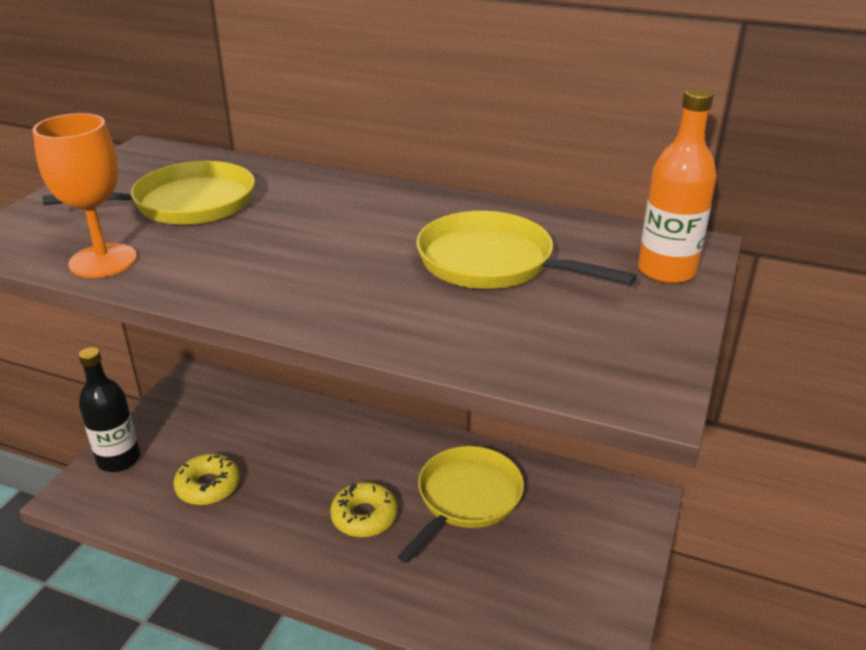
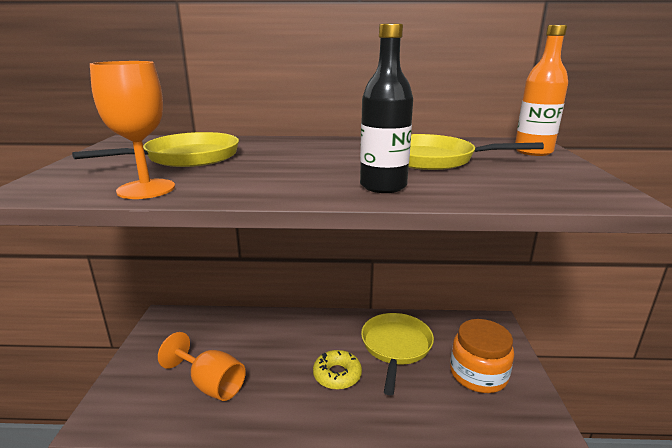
camera: 20 degrees left, 10 degrees down
black bottle [78,347,140,472] -> black bottle moved to [360,24,413,193]
yellow donut [174,454,240,505] -> orange goblet [158,332,246,401]
none -> orange jar [450,319,514,393]

